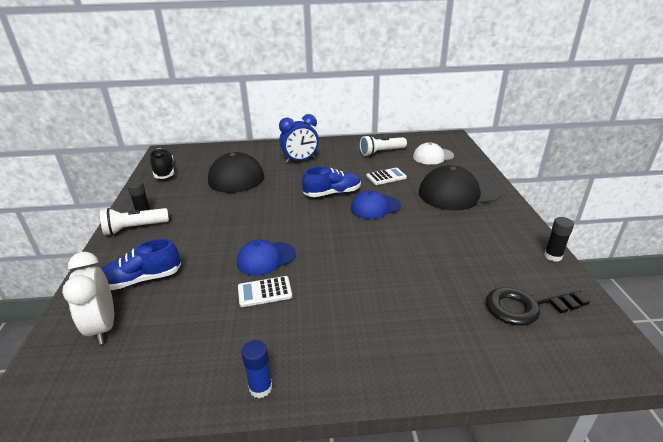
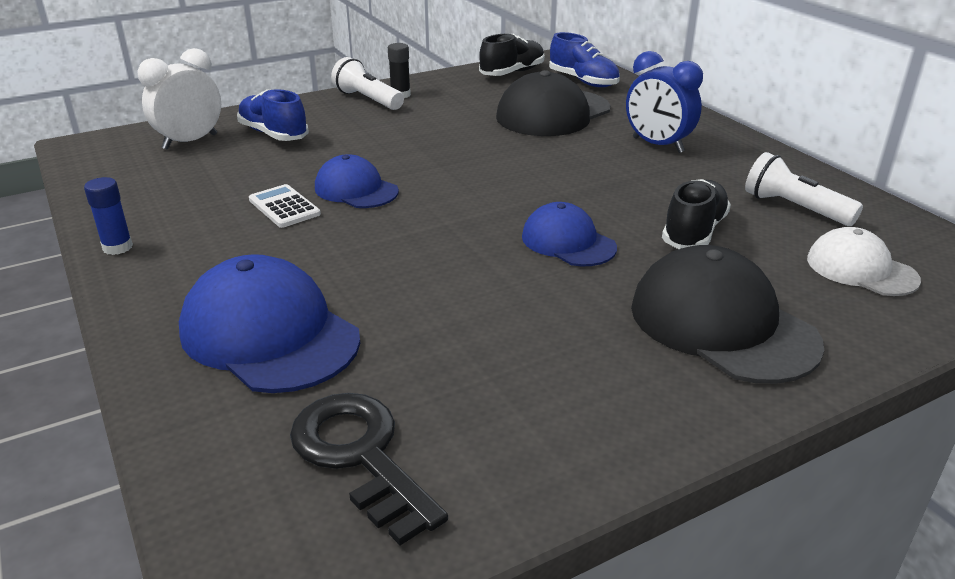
camera: 65 degrees right, 0 degrees up
blue shoe [302,167,361,197] -> blue shoe moved to [549,32,620,87]
white calculator [366,168,407,185] -> black shoe [662,179,731,249]
black glue stick [544,217,574,262] -> none
none -> blue cap [179,254,360,393]

